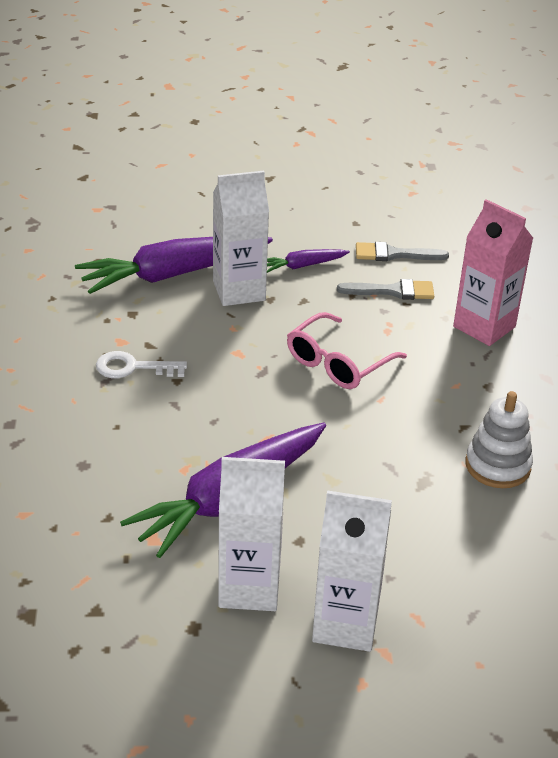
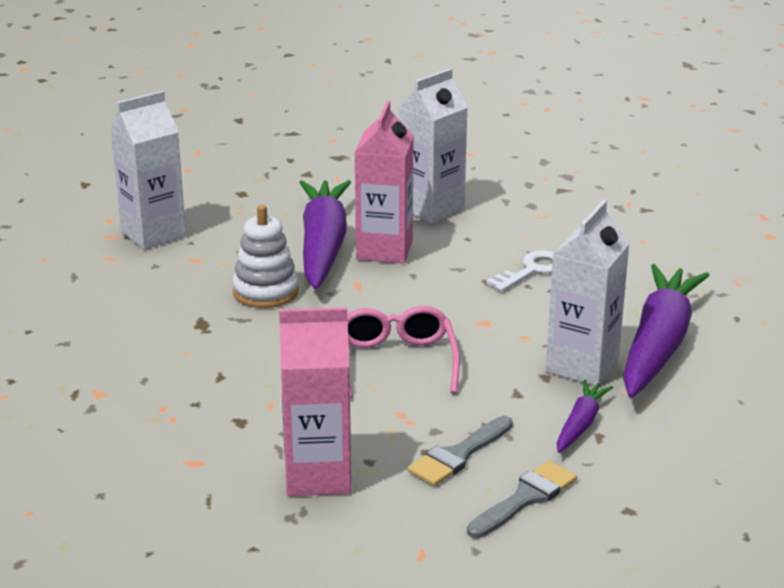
camera: 135 degrees right, 10 degrees down
white carton [218,457,285,611] -> white carton moved to [399,68,468,223]
white stacking toy [466,391,533,488] -> white stacking toy moved to [232,205,299,308]
none -> pink carton [354,101,414,264]

